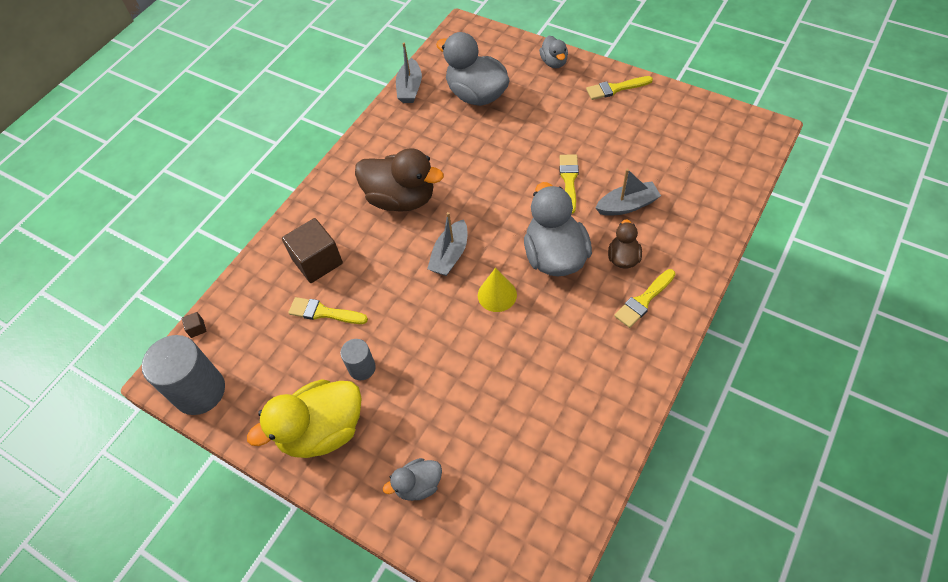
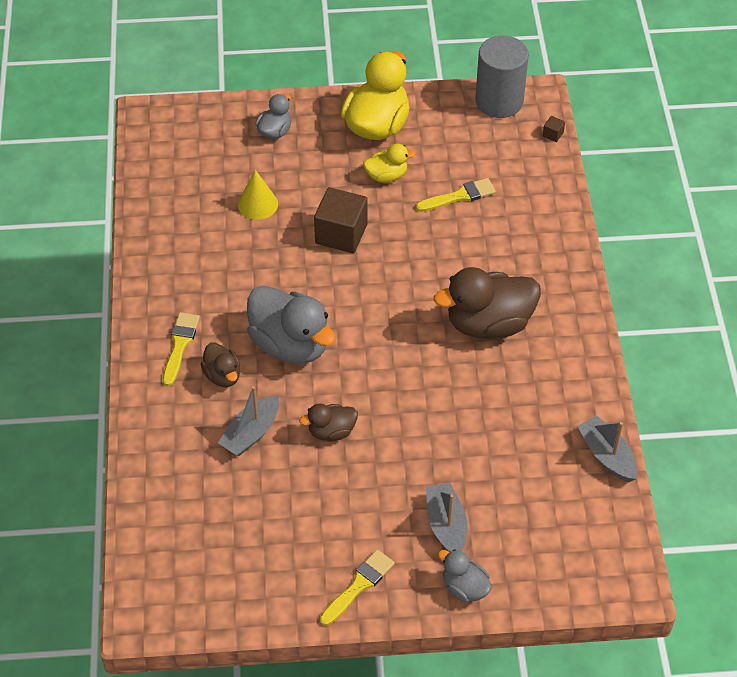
camera: 140 degrees right, 5 degrees down
brown cube [282,218,343,283] -> brown cube moved to [314,187,368,253]
grey cylinder [340,339,376,380] -> yellow duck [363,144,416,183]
grey boat [427,212,467,276] -> grey boat moved to [426,483,467,552]
grey duck [436,32,510,106] -> none
yellow cone [478,268,517,312] -> yellow cone moved to [238,170,278,220]
yellow brush [559,154,579,214] -> brown duck [299,404,358,441]

